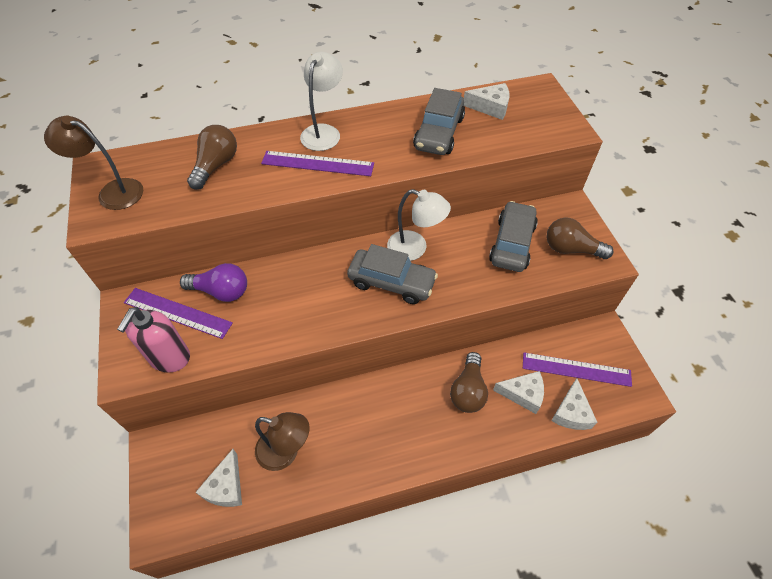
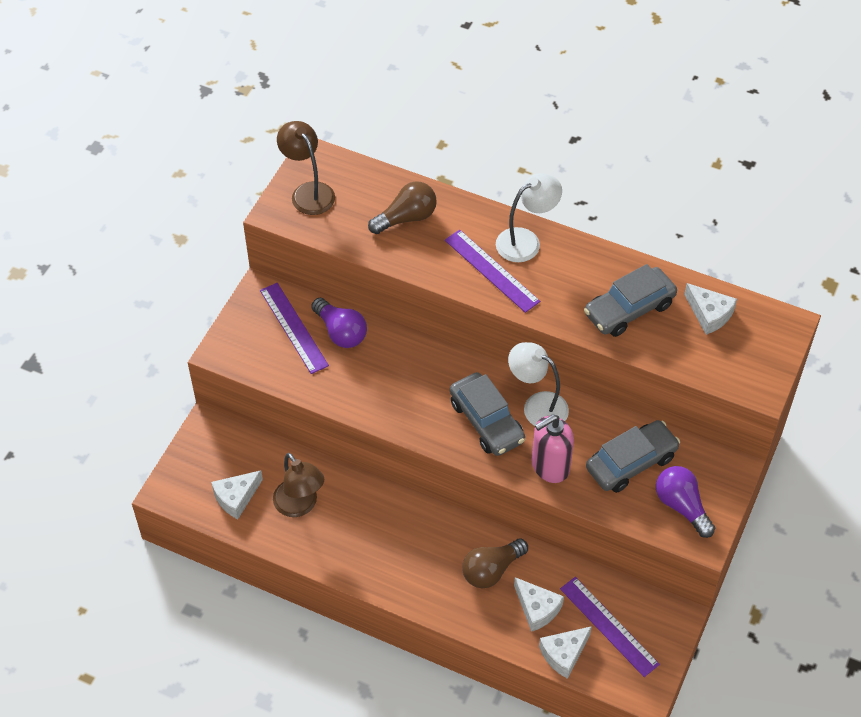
camera: 40 degrees right, 0 degrees up
pink soap dispenser [117,307,190,373] -> pink soap dispenser moved to [531,415,574,483]
white lamp [387,189,451,261] -> white lamp turned 150 degrees clockwise [508,342,569,426]
brown light bulb [547,217,614,259] -> purple light bulb [656,466,715,538]

